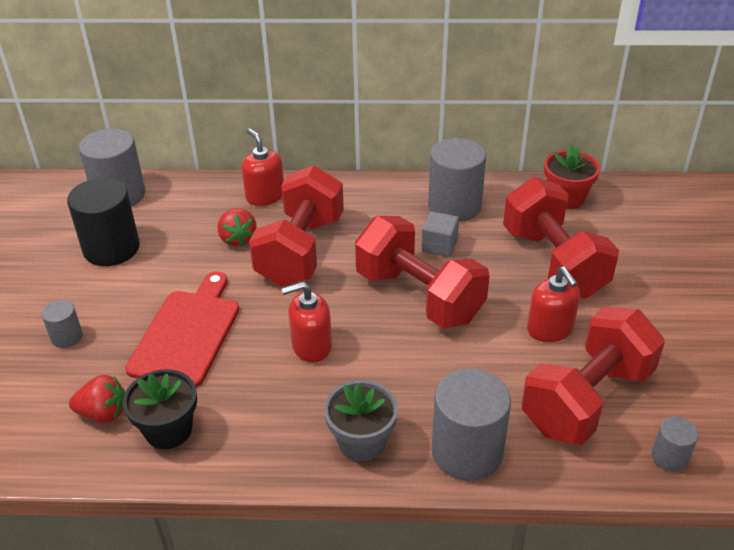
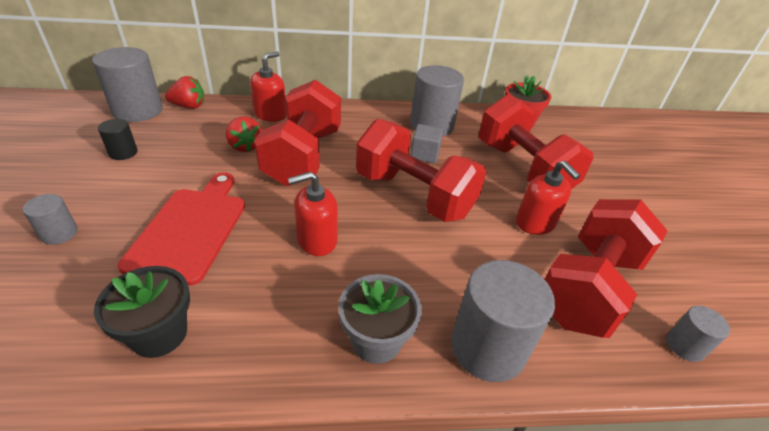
camera: 10 degrees left, 0 degrees up
black cylinder [67,178,140,266] -> black cylinder [98,119,138,160], size x0.50
red strawberry [69,375,125,423] -> red strawberry moved to [165,76,204,109]
red soap dispenser [241,128,284,206] -> red soap dispenser turned 75 degrees clockwise [250,51,287,122]

